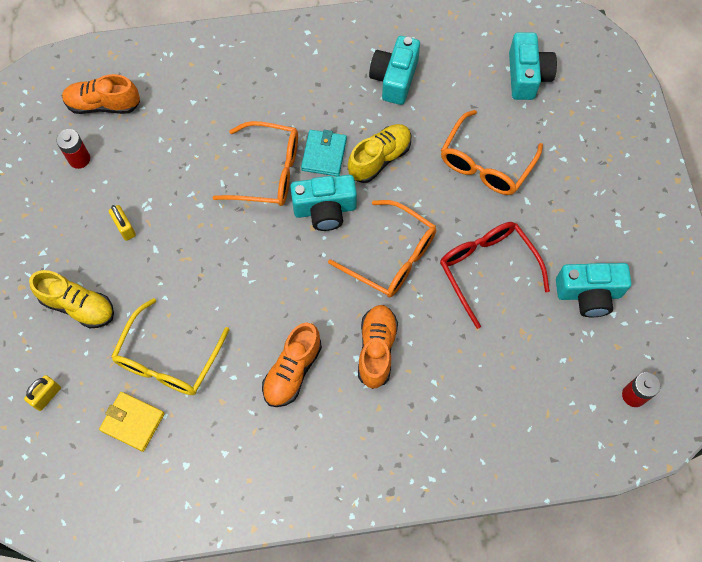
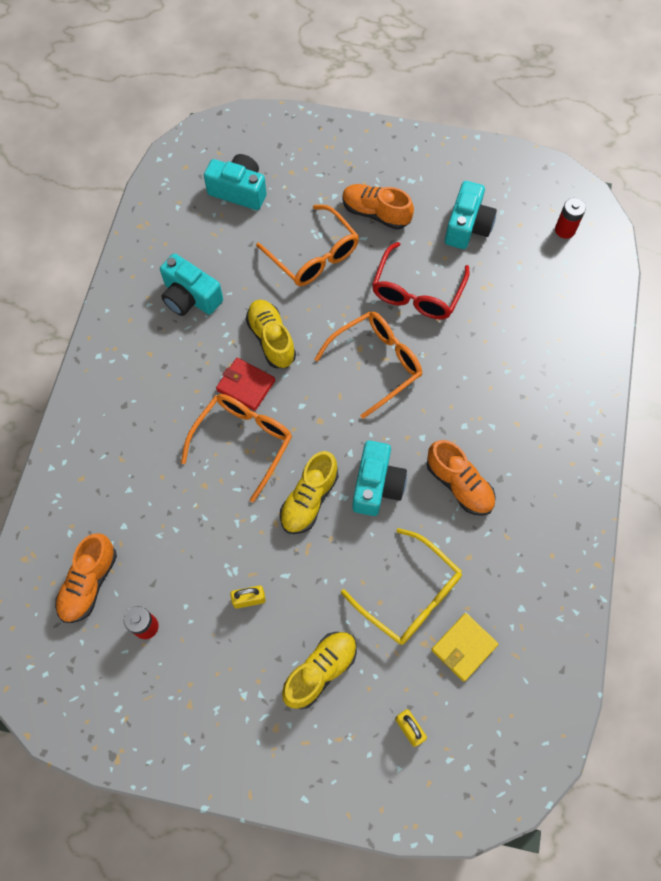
camera: 70 degrees left, 0 degrees up
turquoise camera [290,175,357,231] -> turquoise camera moved to [352,441,407,516]
turquoise wallet [301,130,347,176] -> red wallet [216,358,275,411]
orange shoe [358,305,398,389] -> orange shoe moved to [342,184,414,230]
red glasses [440,222,550,329] -> red glasses turned 60 degrees counterclockwise [372,242,470,320]
none -> yellow shoe [280,451,338,534]

